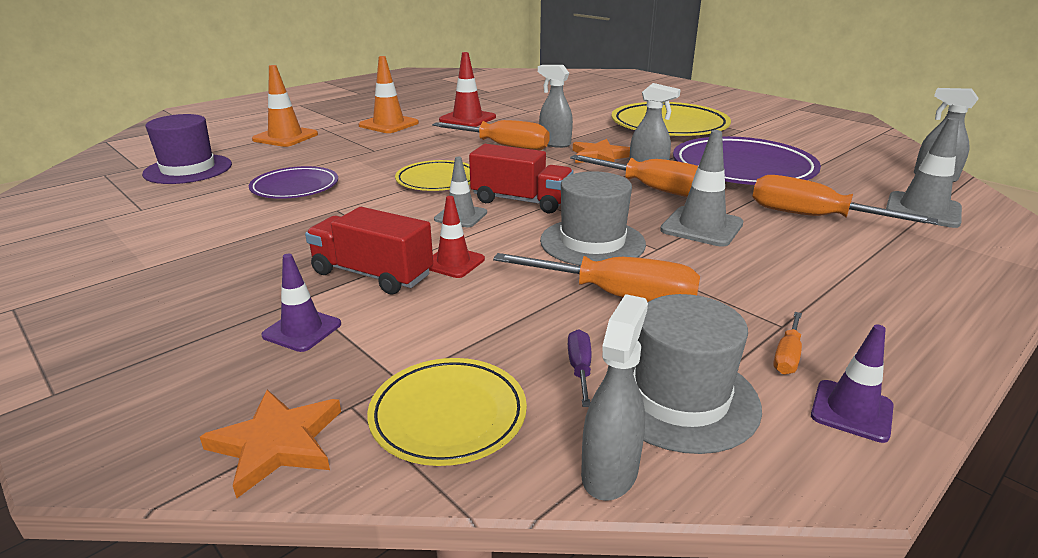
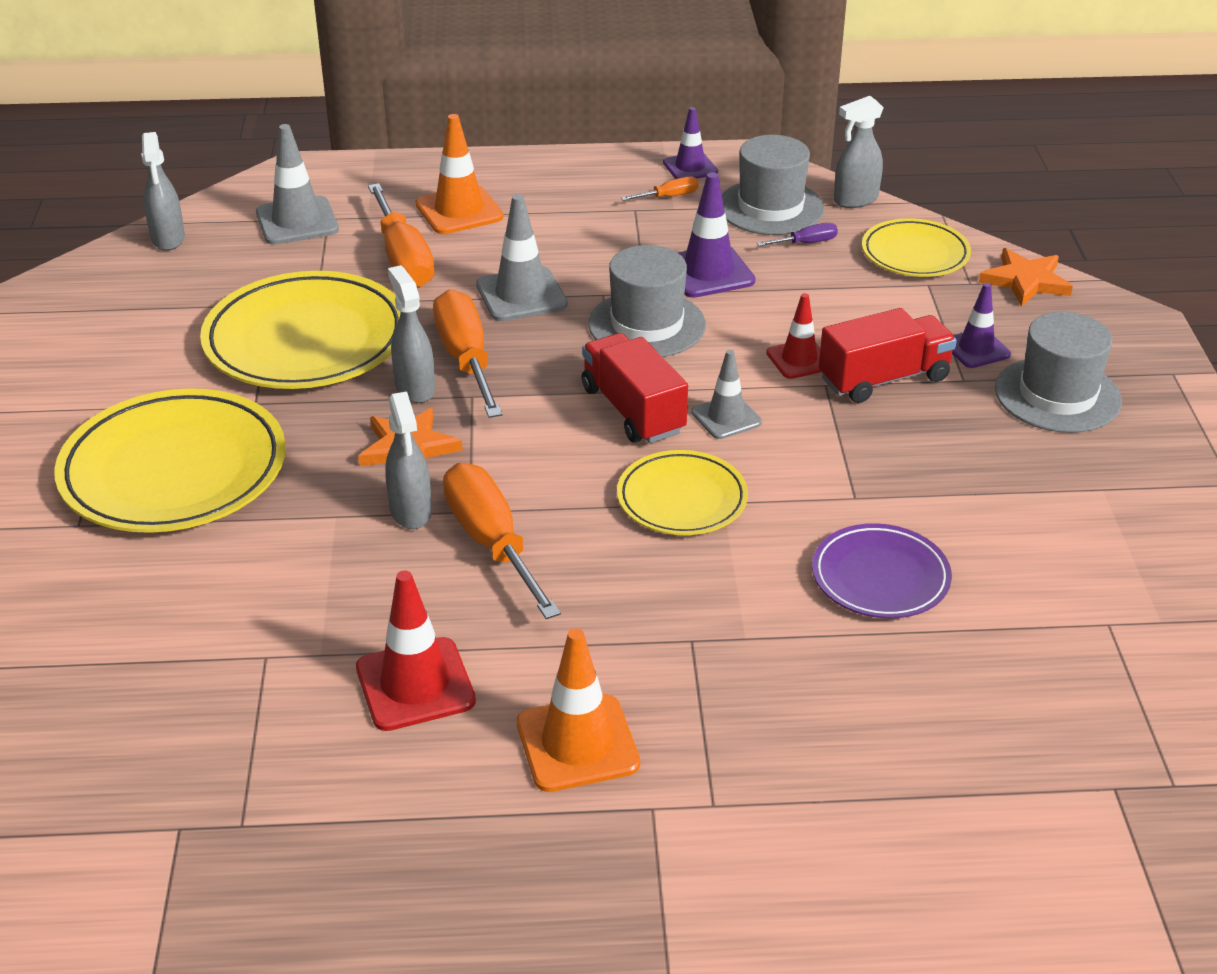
camera: 140 degrees left, 10 degrees up
purple hat [142,114,232,184] -> none
orange traffic cone [252,65,318,147] -> orange traffic cone moved to [415,114,504,234]
red truck [305,207,433,294] -> red truck turned 90 degrees counterclockwise [819,308,957,403]
orange screwdriver [493,253,700,302] -> purple traffic cone [677,172,755,298]
purple screwdriver [568,329,592,407] -> purple screwdriver turned 150 degrees counterclockwise [757,223,838,246]
purple plate [673,136,821,185] -> yellow plate [200,271,400,389]
none -> grey hat [995,312,1122,433]

